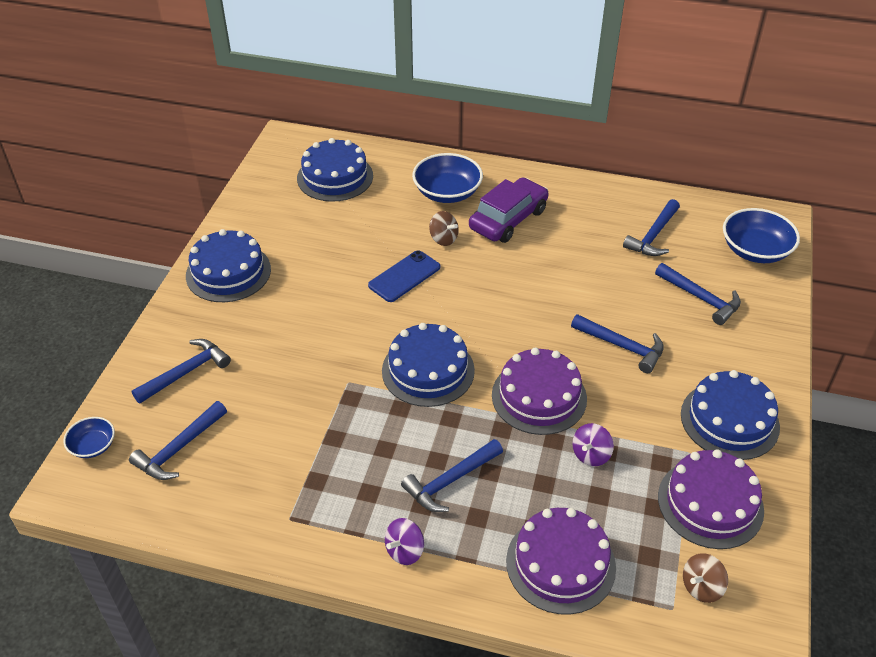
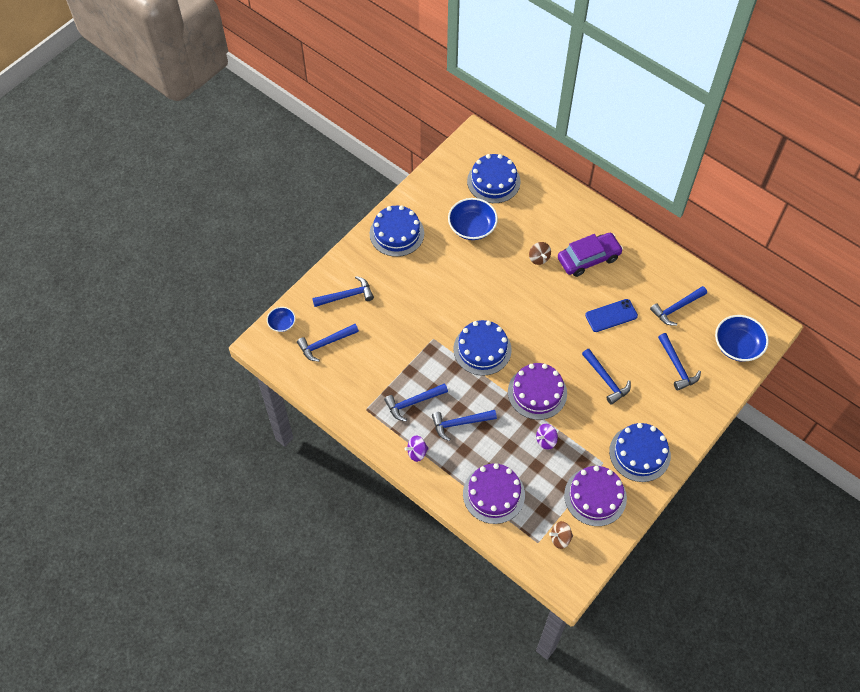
camera: 25 degrees right, 15 degrees up
blue phone [368,250,440,302] -> blue phone moved to [585,299,638,332]
blue bowl [412,153,483,203] -> blue bowl moved to [448,198,498,240]
none -> blue hammer [384,383,448,421]

